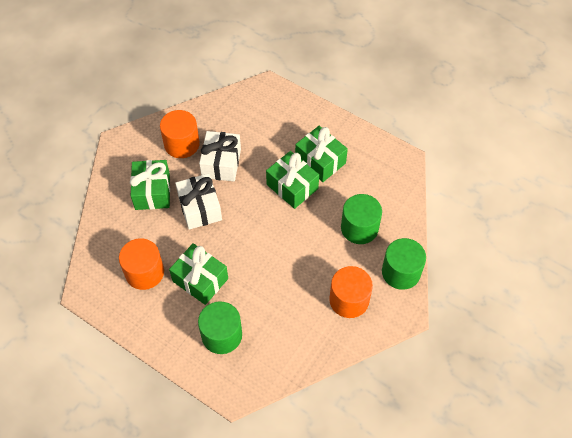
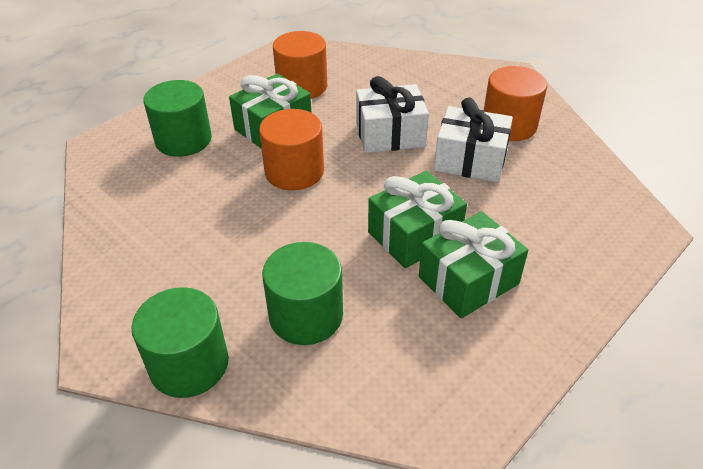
camera: 100 degrees right, 15 degrees down
green gift [130,160,170,210] -> none
orange cylinder [329,266,373,318] -> orange cylinder moved to [259,109,324,190]

